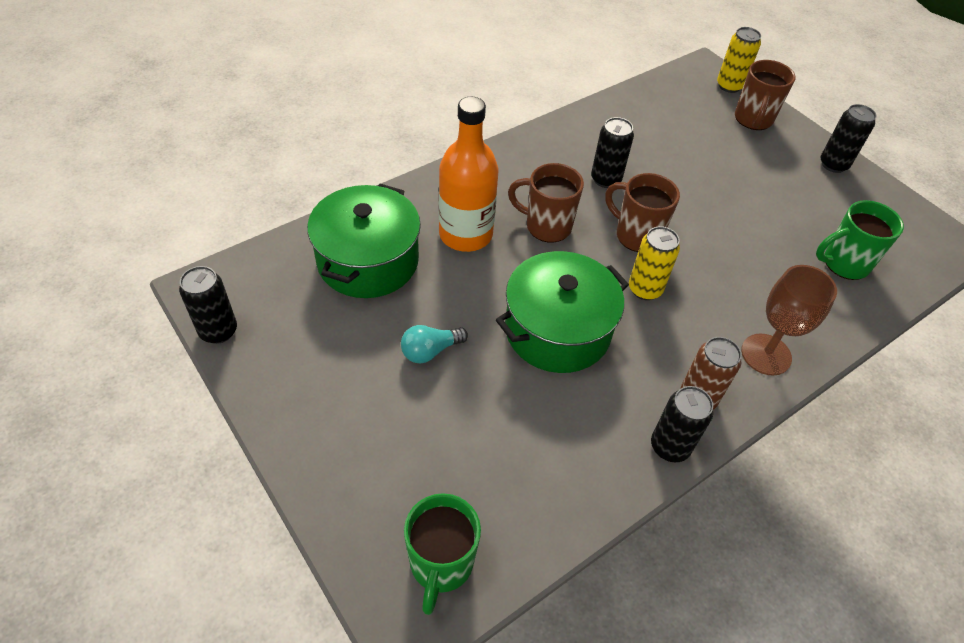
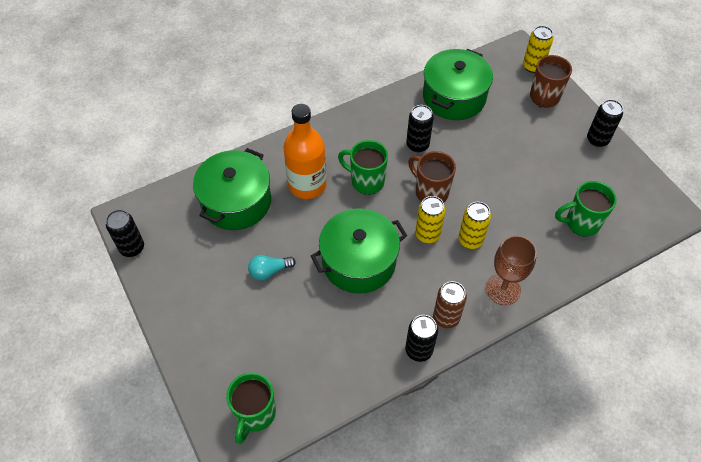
camera: 10 degrees right, 5 degrees up
brown mug [508,163,584,243] -> green mug [338,140,388,195]
none -> green pot [423,49,493,120]
none -> yellow can [458,202,491,249]

